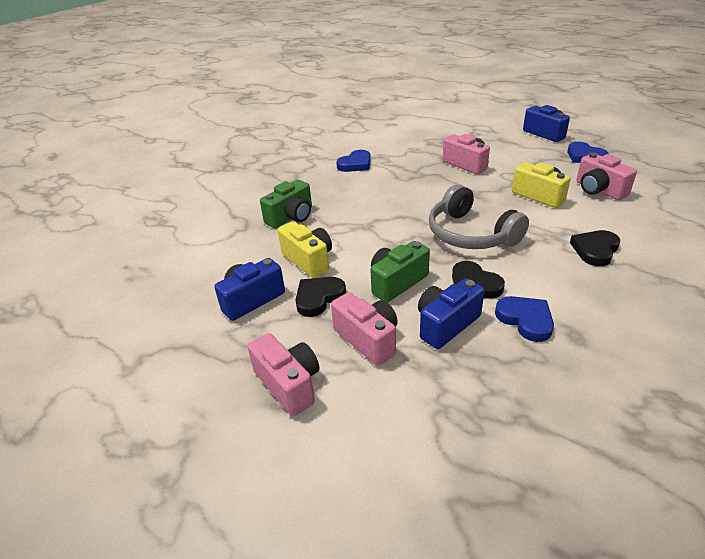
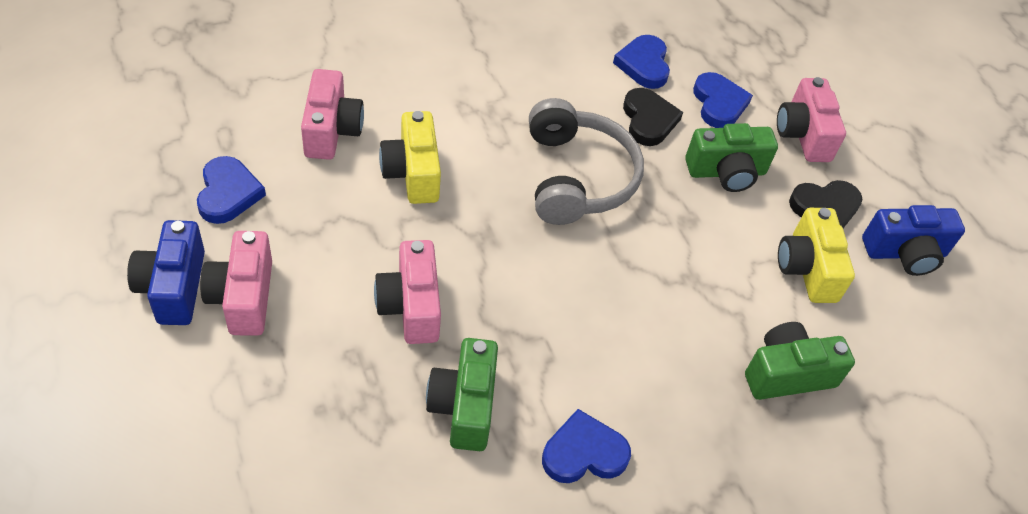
camera: 155 degrees left, 15 degrees up
pink camera [247,333,319,416] -> pink camera moved to [200,231,272,336]
blue camera [418,278,484,349] -> blue heart [693,72,753,128]
black heart [570,230,620,266] -> none
none -> green camera [426,338,498,451]

